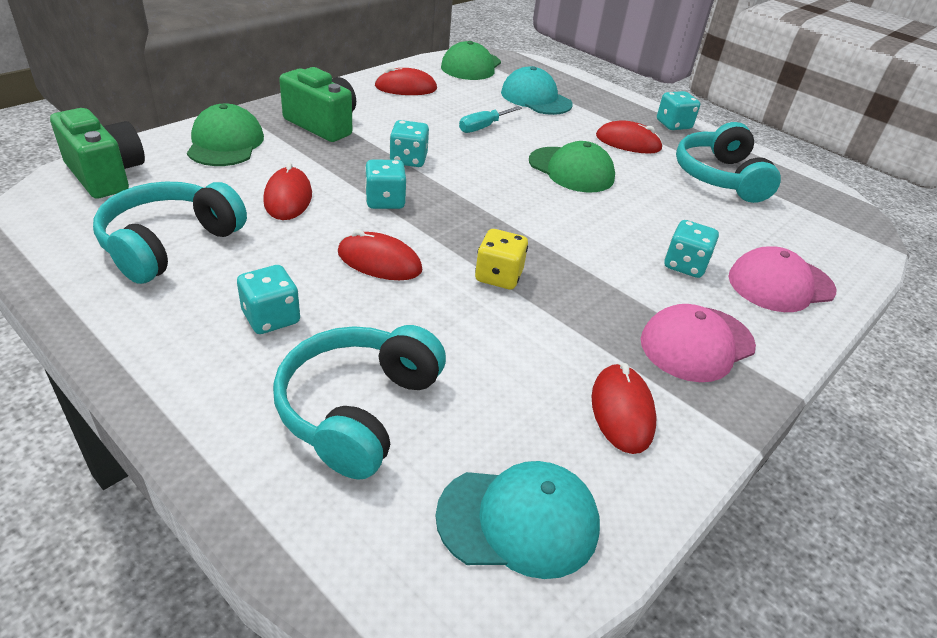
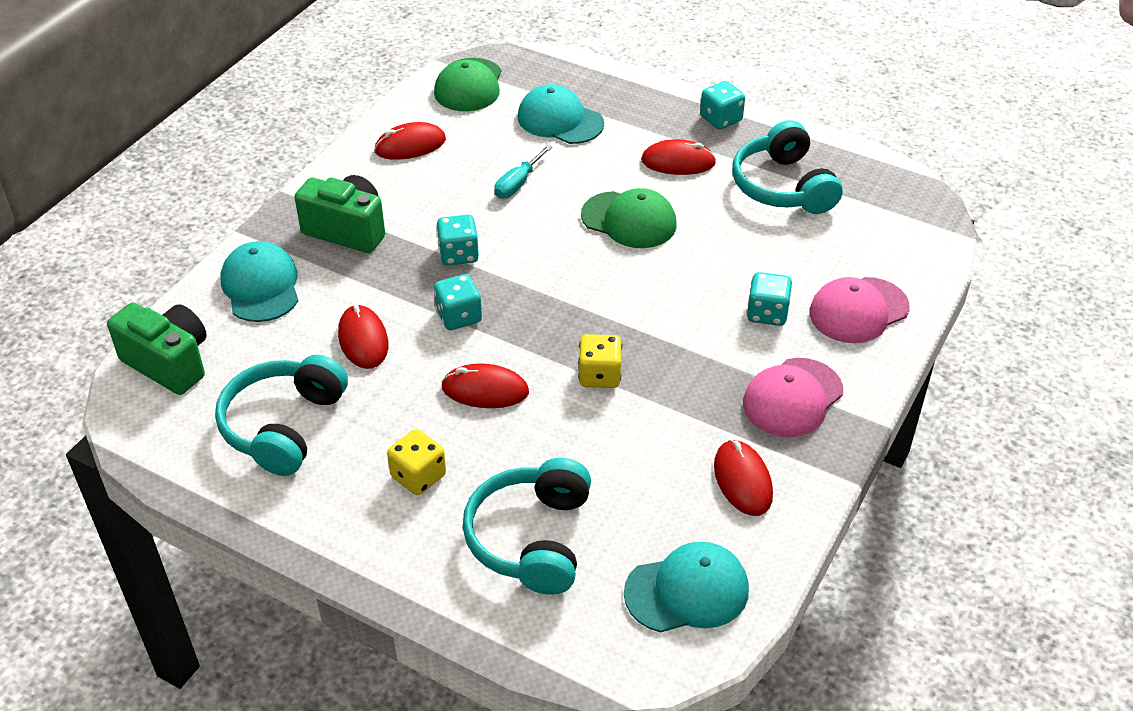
camera: 10 degrees left, 5 degrees up
green cap [187,104,264,166] -> turquoise cap [221,241,298,322]
turquoise dice [237,265,300,334] -> yellow dice [387,429,446,495]

